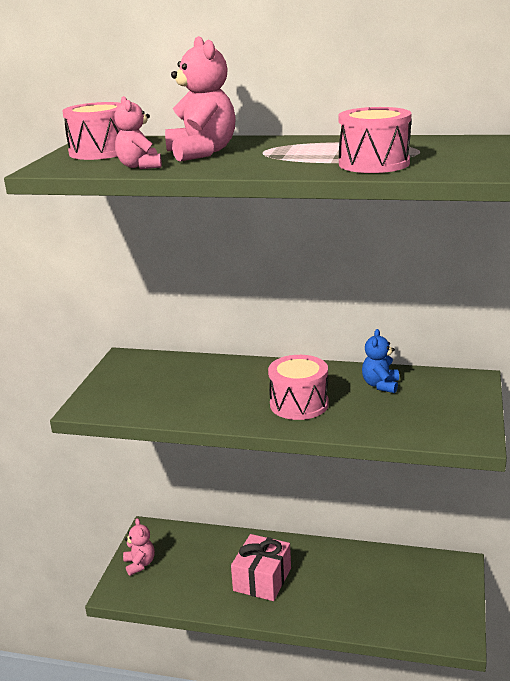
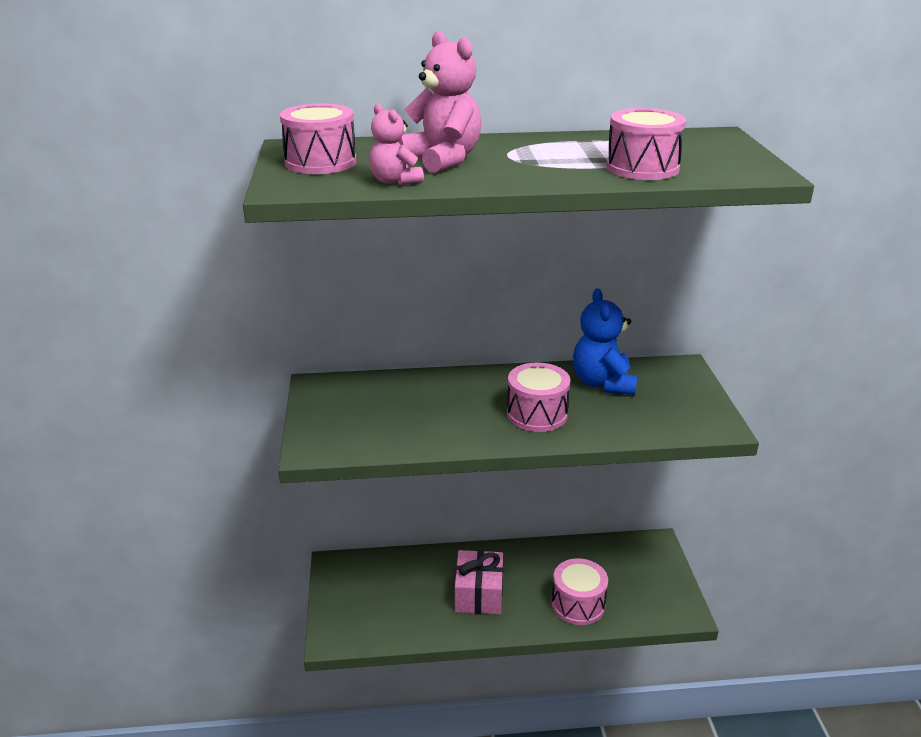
camera: 20 degrees left, 5 degrees up
pink teddy bear [123,518,155,576] -> none
blue teddy bear [362,329,399,393] -> blue teddy bear [573,288,637,395], size x1.67
none -> pink drum [552,558,608,625]

